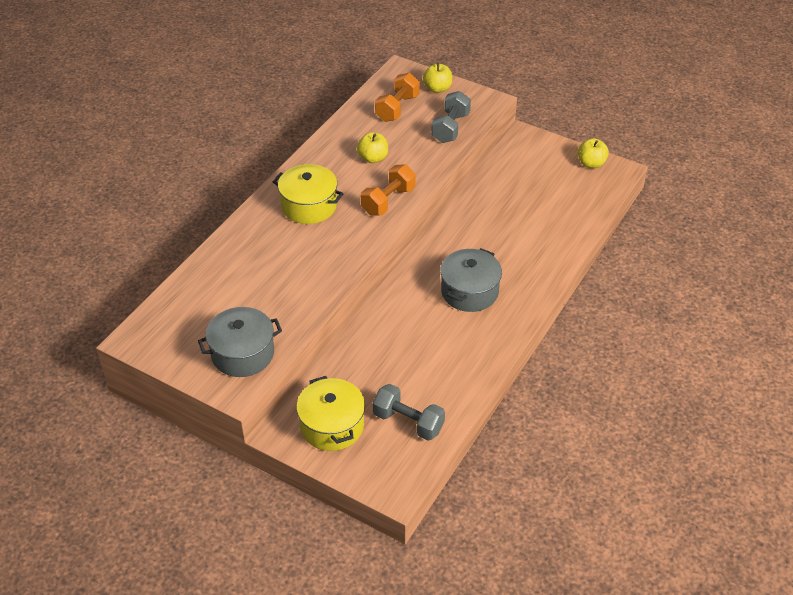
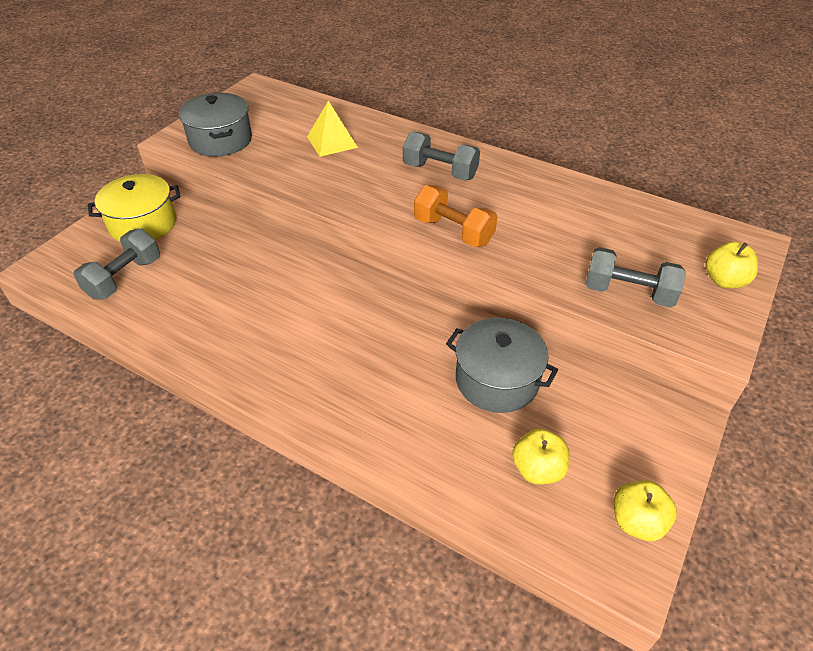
camera: 90 degrees right, 0 degrees up
yellow pot [273,164,343,224] -> grey dumbbell [403,132,480,180]
yellow apple [357,132,388,163] -> yellow apple moved to [512,429,570,484]
orange dumbbell [375,73,420,122] -> none
grey pot [440,248,502,312] -> grey pot moved to [446,318,558,413]
none -> yellow pyramid [307,101,358,157]

